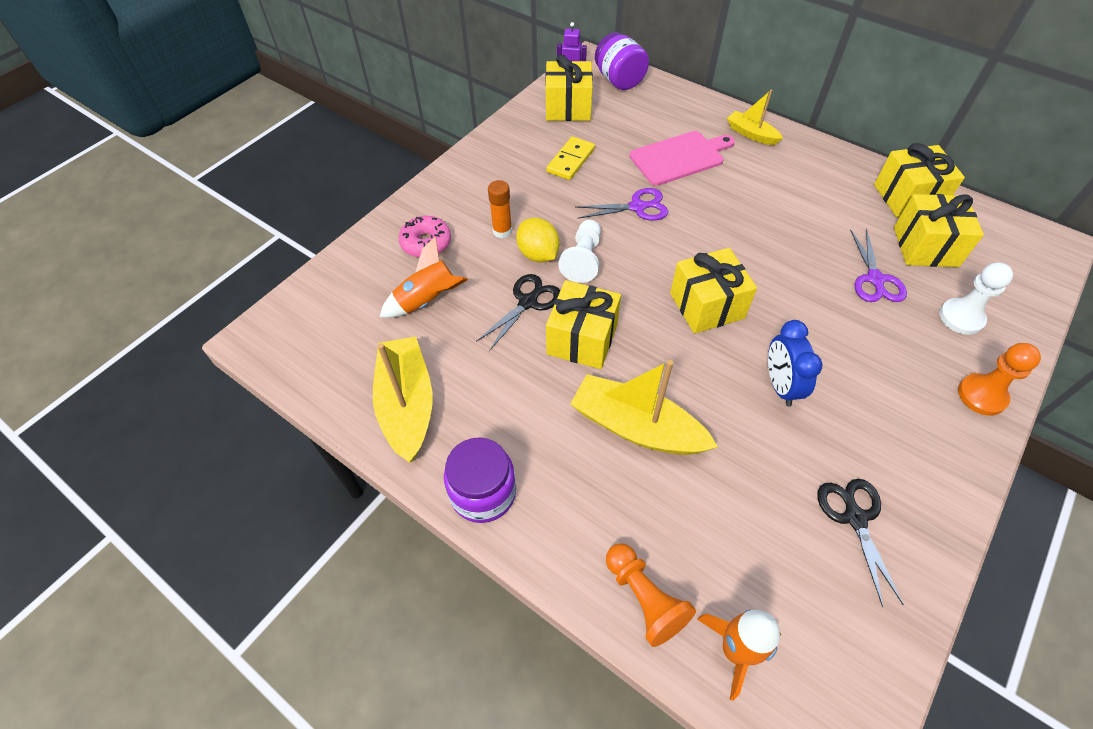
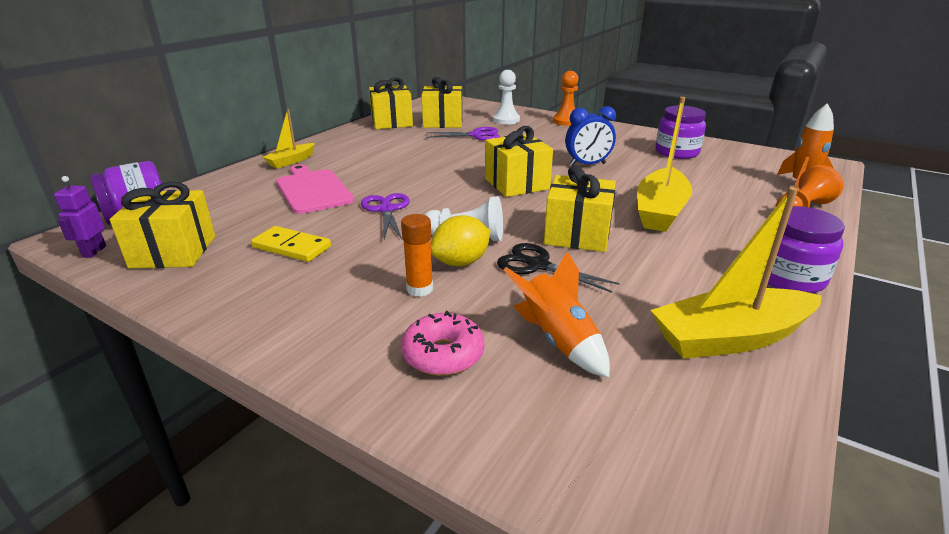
camera: 95 degrees left, 25 degrees down
black scissors [817,479,904,607] -> purple jar [656,106,706,159]

